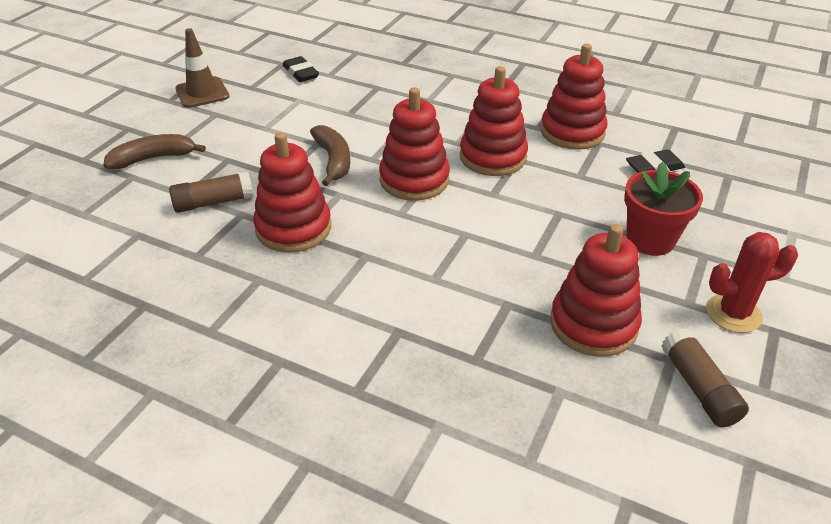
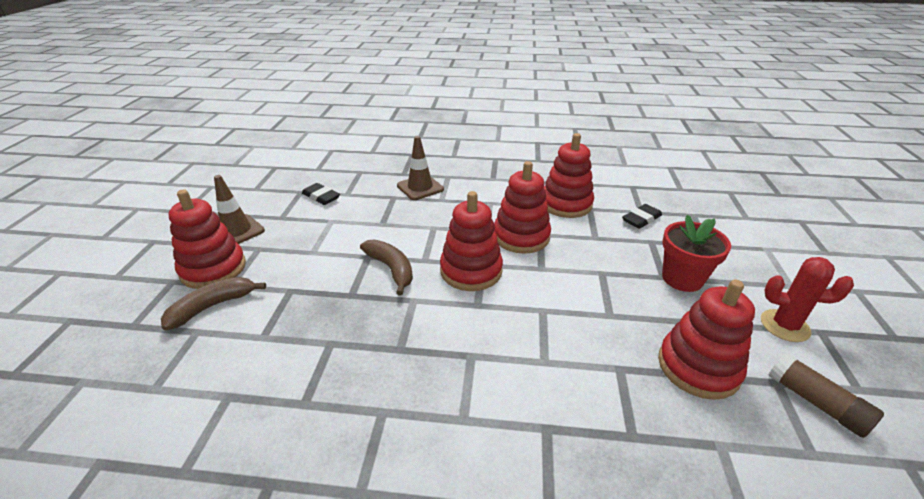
camera: 20 degrees left, 5 degrees down
brown glue stick [169,171,254,213] -> none
red stacking toy [253,132,331,253] -> red stacking toy moved to [168,189,246,289]
red cactus [706,232,798,333] -> red cactus turned 45 degrees clockwise [761,257,854,342]
none -> brown traffic cone [397,136,444,200]

